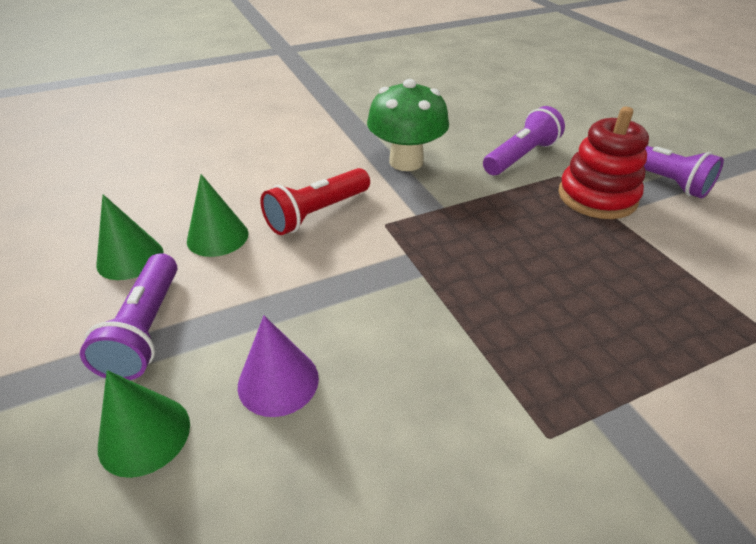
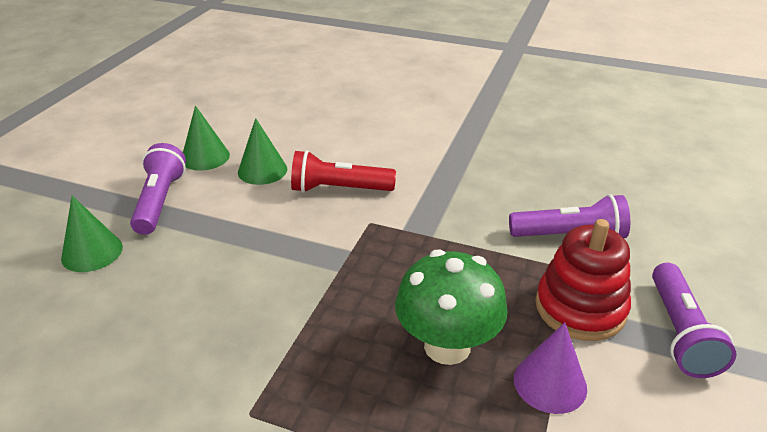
camera: 45 degrees right, 5 degrees down
purple flashlight [80,253,177,380] -> purple flashlight turned 135 degrees clockwise [130,143,186,235]
purple cone [238,316,319,417] -> purple cone moved to [514,323,587,414]
green mushroom [367,79,449,171] -> green mushroom moved to [395,250,508,365]

